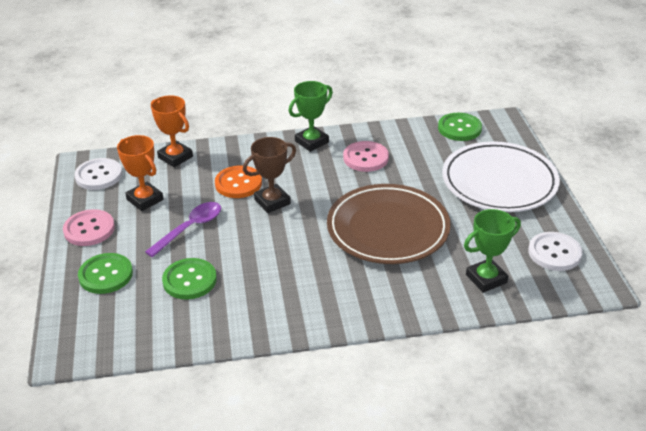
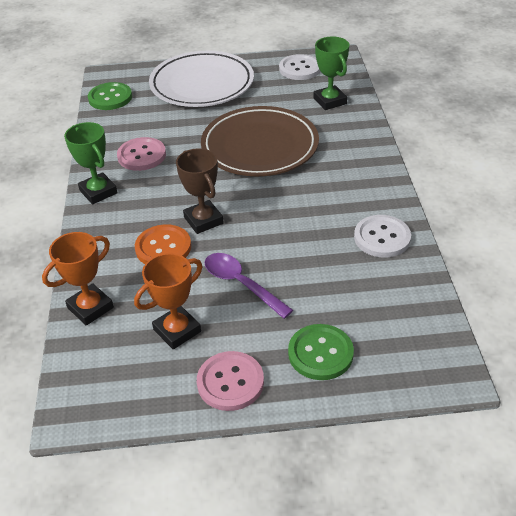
camera: 85 degrees left, 5 degrees up
white button [74,158,122,190] -> white button moved to [354,215,411,258]
green button [162,258,217,300] -> none

